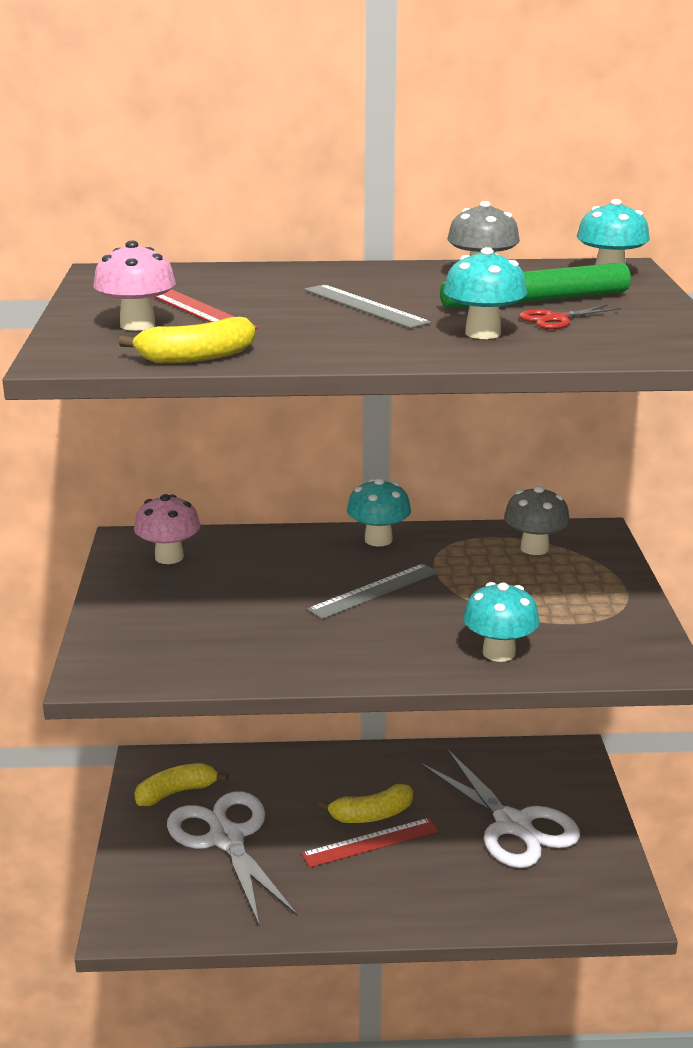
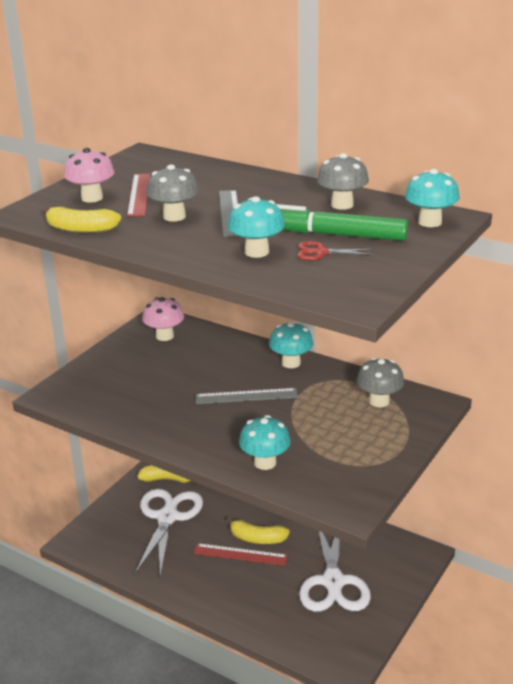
camera: 35 degrees right, 5 degrees up
none -> grey mushroom [146,164,199,222]

